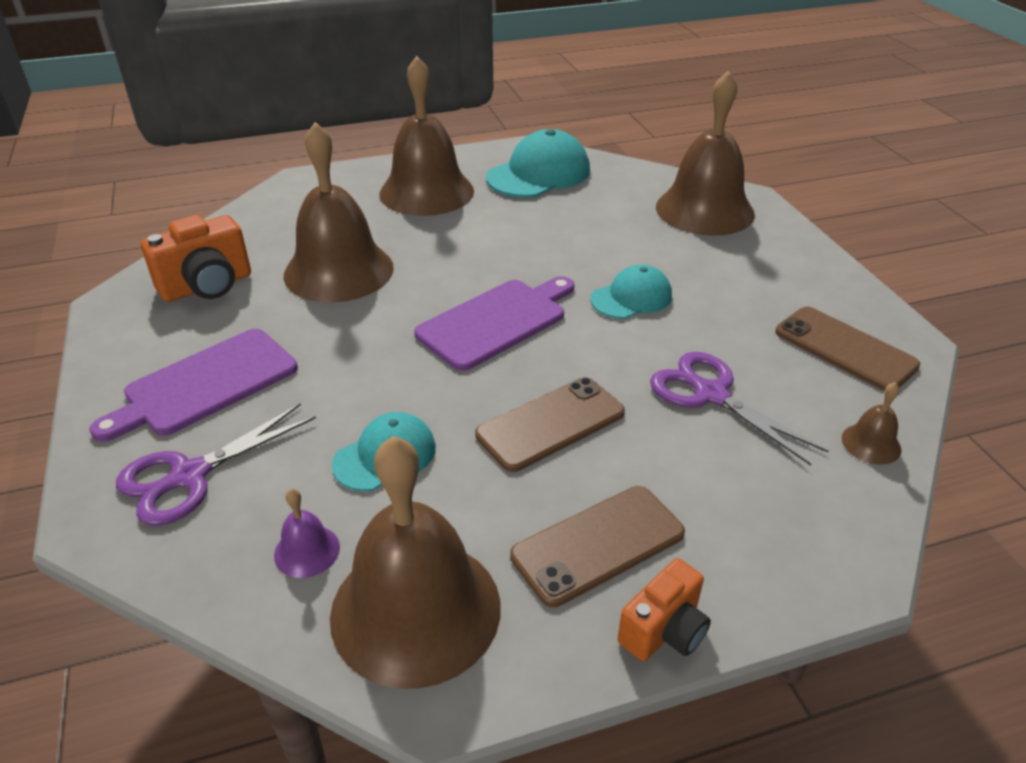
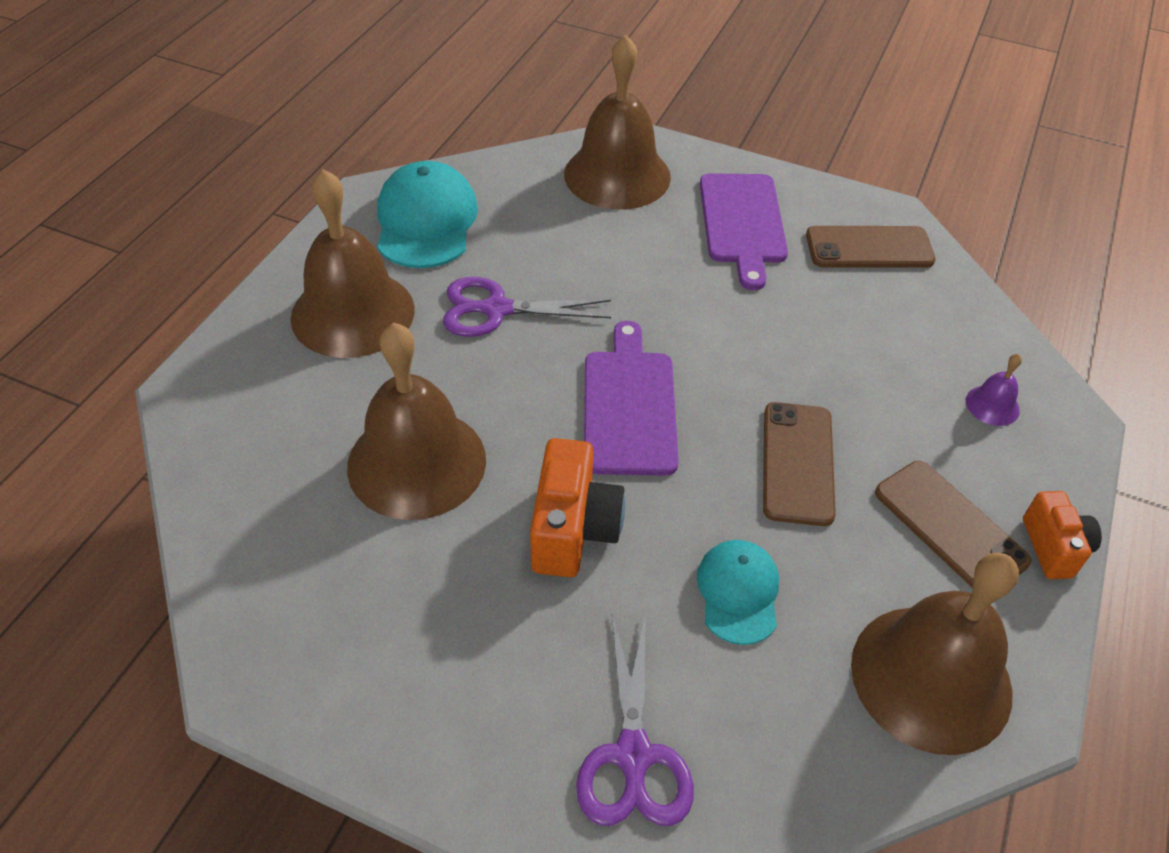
camera: 50 degrees left, 10 degrees up
purple cutting board [89,329,298,442] -> purple cutting board moved to [700,173,788,290]
orange camera [141,215,251,302] -> orange camera moved to [530,438,625,577]
purple bell [274,489,340,578] -> purple bell moved to [966,354,1022,426]
brown phone [510,486,685,607] -> brown phone turned 45 degrees counterclockwise [875,461,1031,588]
turquoise cap [590,265,672,319] -> none
purple scissors [650,352,828,466] -> purple scissors moved to [443,277,611,337]
brown bell [842,382,901,464] -> none

